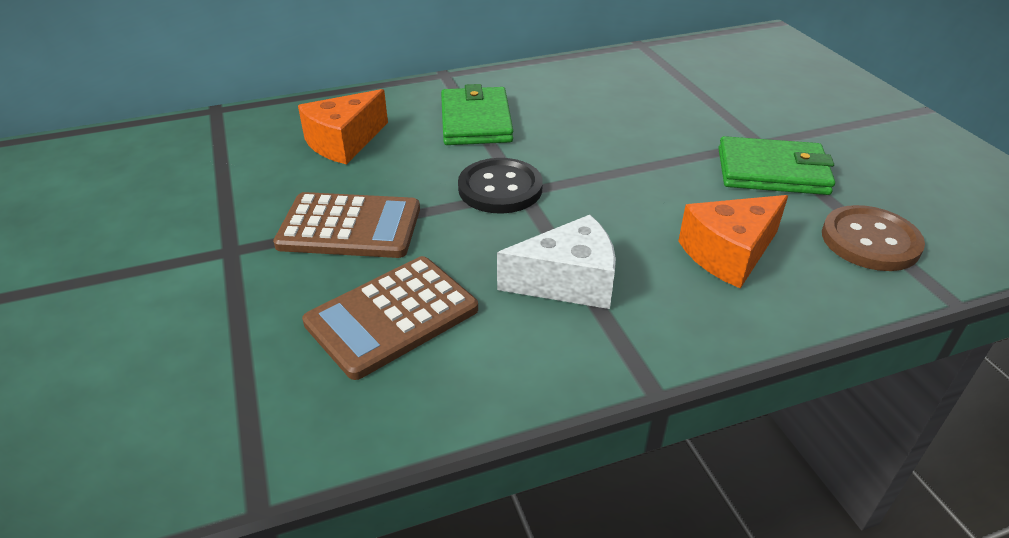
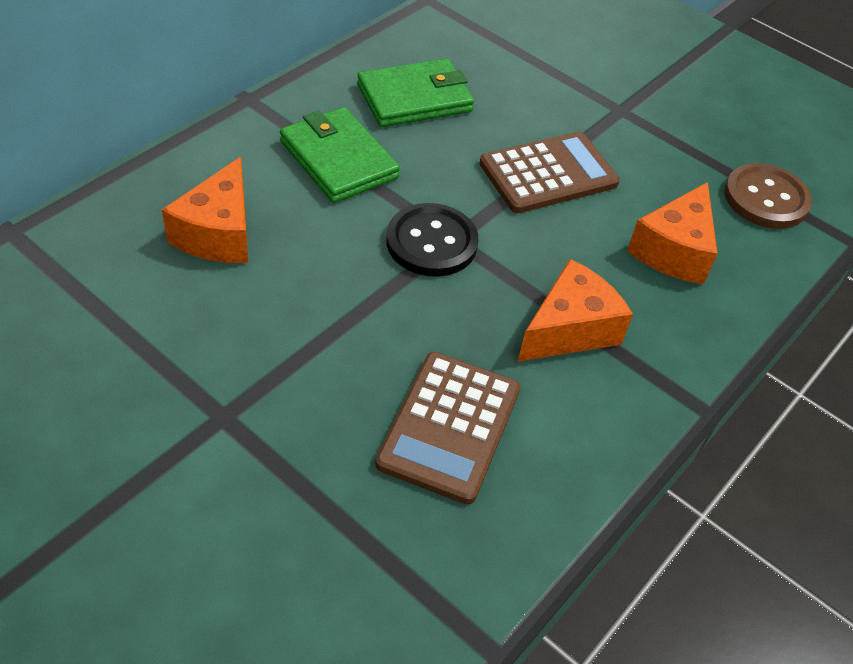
camera: 35 degrees left, 10 degrees up
brown calculator [273,192,420,258] -> brown calculator moved to [479,132,620,213]
white cheese [497,215,616,309] -> orange cheese [517,259,633,362]
green wallet [718,136,835,195] -> green wallet moved to [357,58,474,127]

